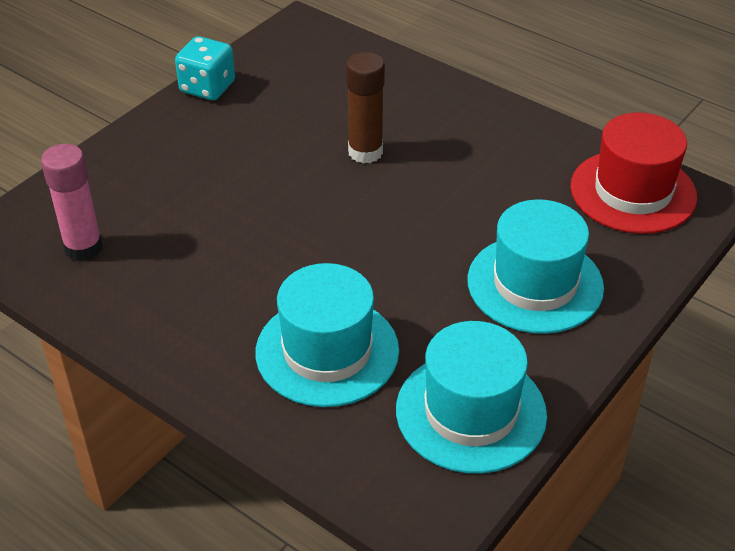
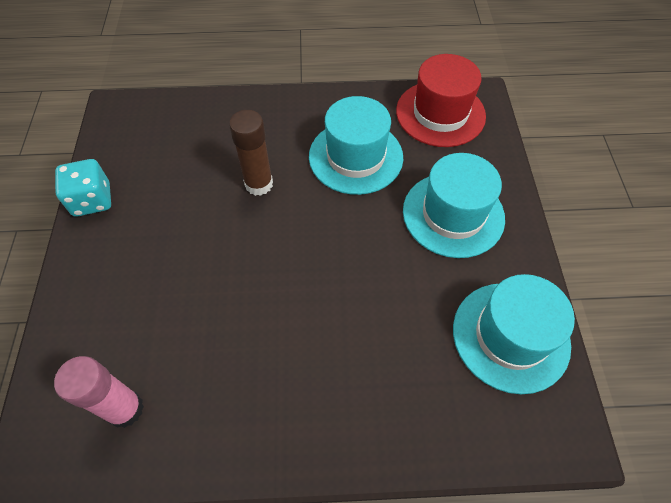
camera: 40 degrees left, 15 degrees up
turquoise hat [256,263,399,407] -> turquoise hat moved to [309,96,403,195]

